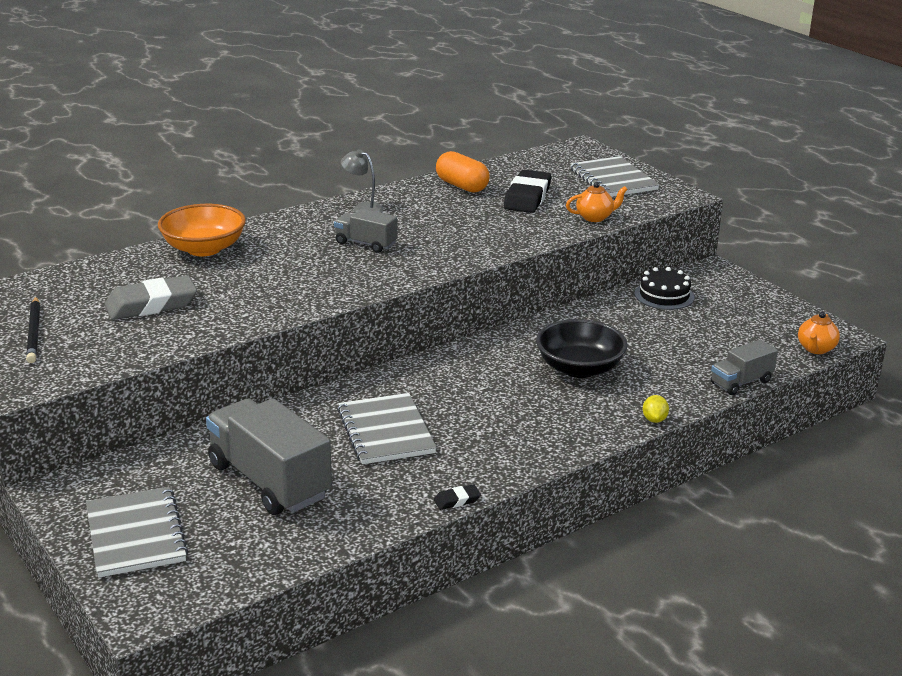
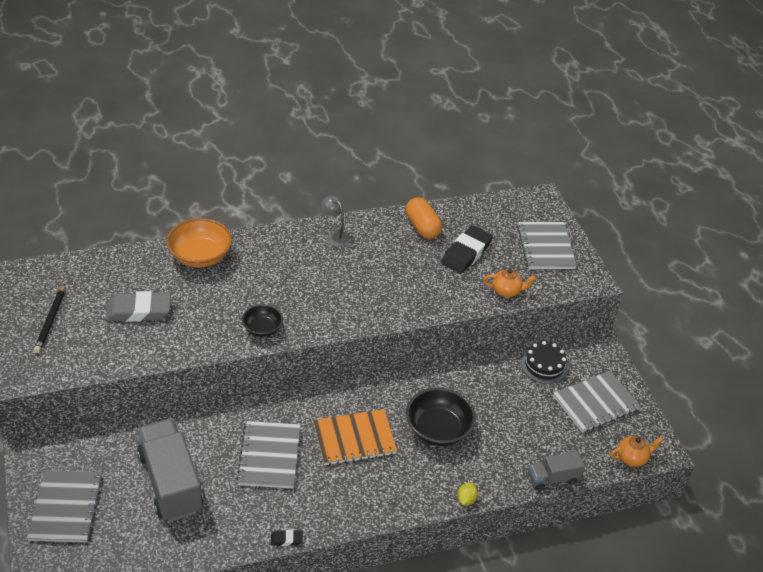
camera: 15 degrees right, 15 degrees up
grey truck [334,209,397,253] -> none
orange teapot [798,312,840,354] -> orange teapot turned 150 degrees counterclockwise [610,436,663,467]
none -> black bowl [242,304,283,337]
none -> orange notebook [313,409,397,466]
none -> grey notebook [553,371,640,432]

